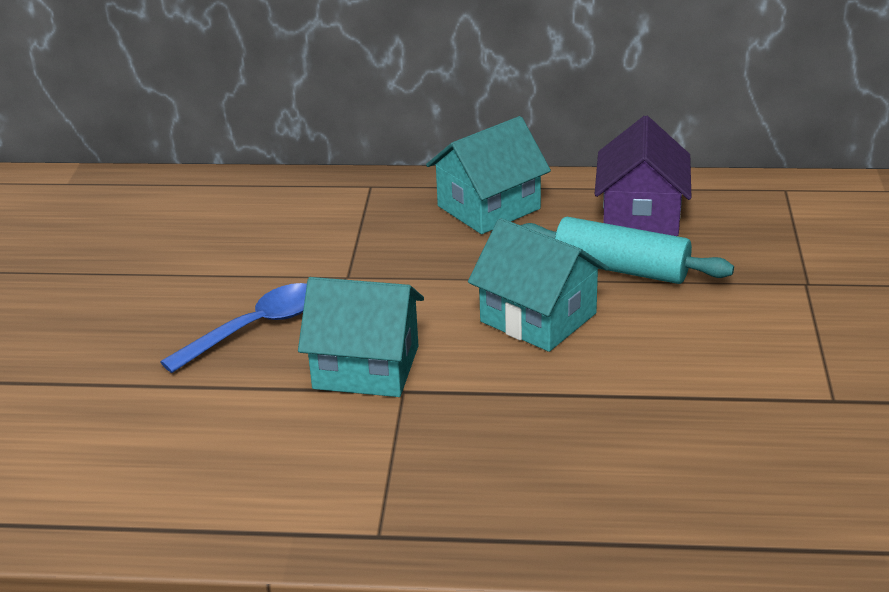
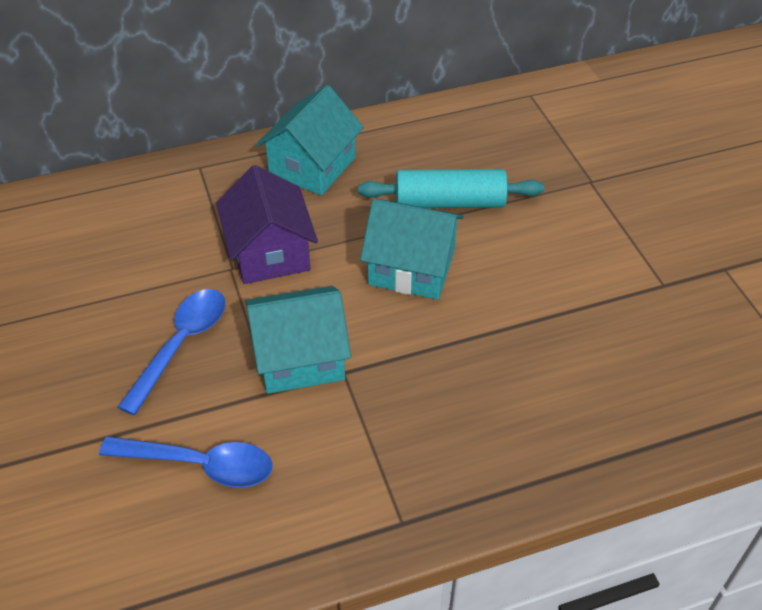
camera: 25 degrees left, 15 degrees up
purple house [595,116,692,236] -> purple house moved to [216,165,318,284]
none -> blue spoon [99,436,273,488]

